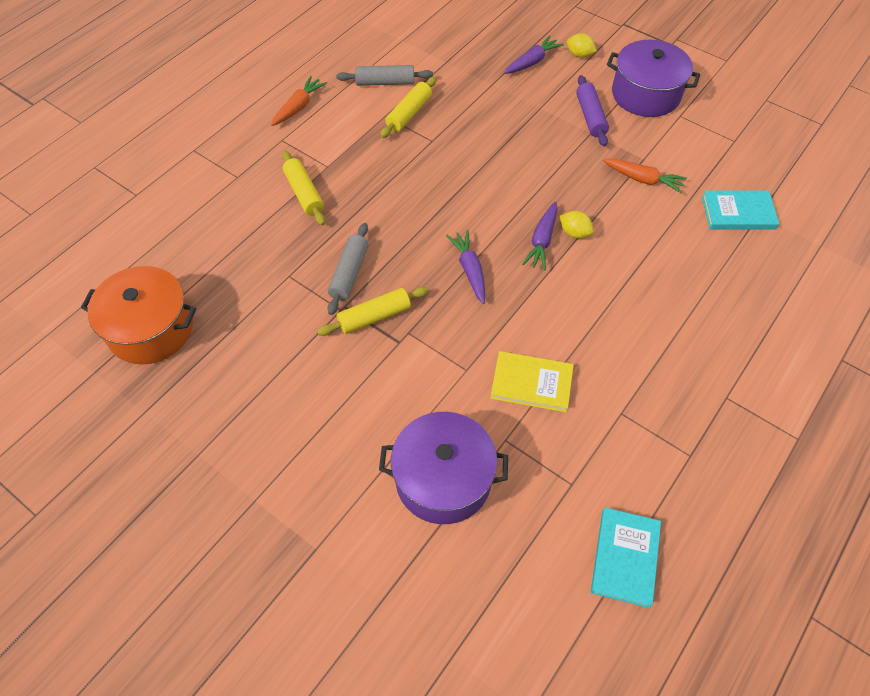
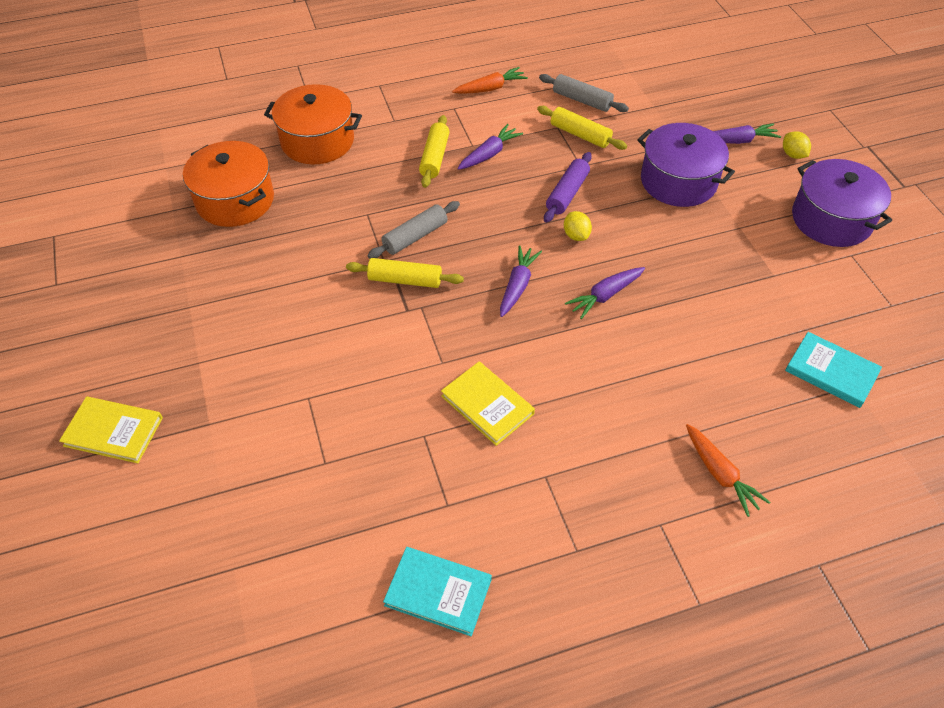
camera: 35 degrees right, 5 degrees down
purple pot [379,412,508,524] -> purple pot moved to [637,123,735,207]
yellow rolling pin [380,77,437,138] -> yellow rolling pin turned 60 degrees clockwise [537,106,627,150]
yellow lemon [560,211,594,239] -> yellow lemon moved to [564,211,592,241]
purple rolling pin [576,75,609,147] -> purple rolling pin moved to [544,152,592,223]
turquoise book [591,508,661,608] -> turquoise book turned 60 degrees clockwise [383,547,492,636]
orange carrot [603,158,687,193] -> orange carrot moved to [686,424,770,517]
none -> yellow book [59,396,163,463]
none -> orange pot [264,84,362,164]
none -> purple carrot [457,124,523,170]

